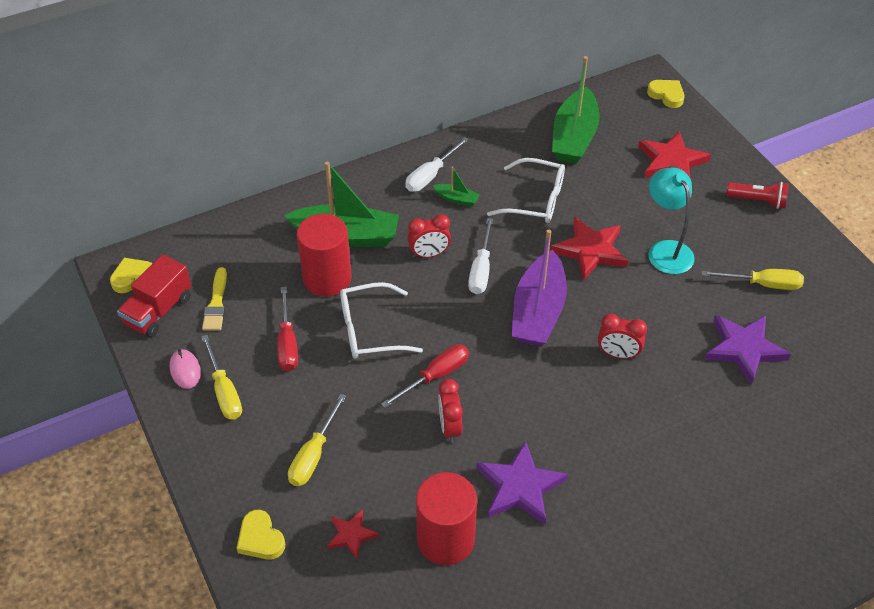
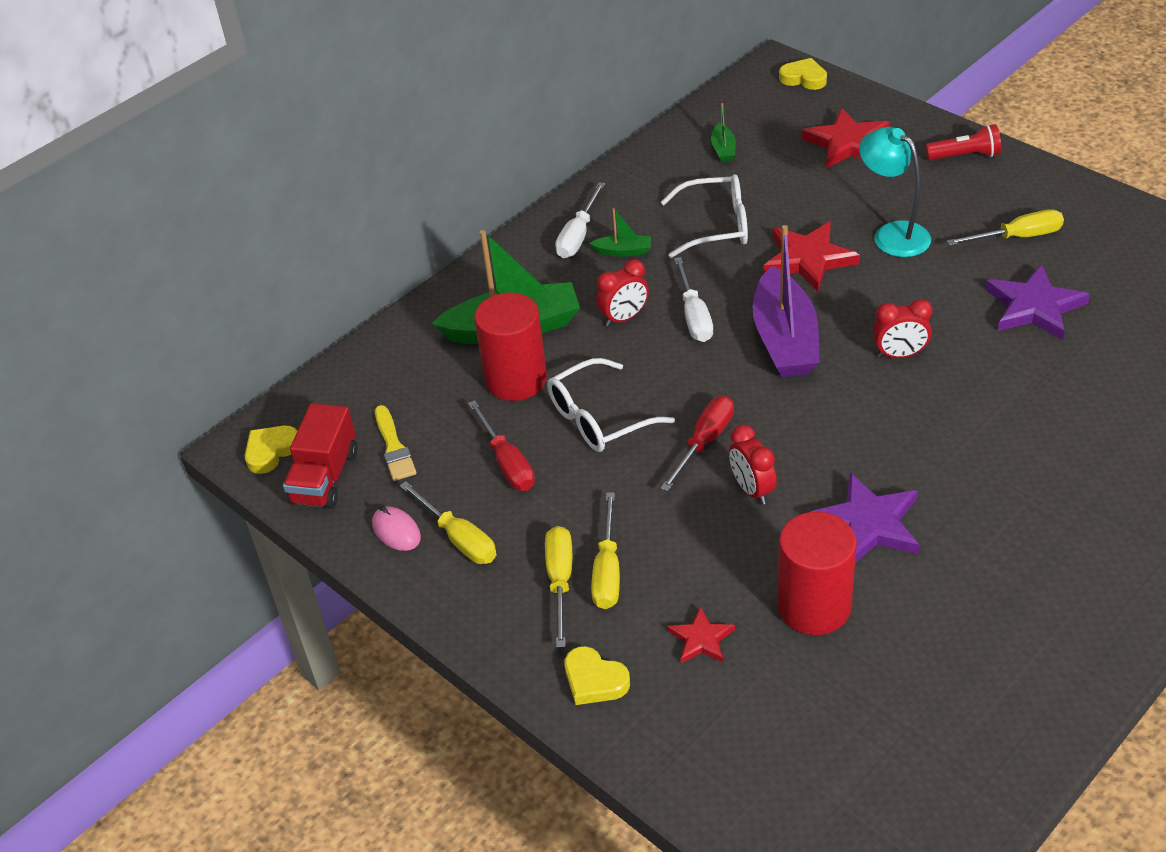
camera: 15 degrees left, 5 degrees down
green boat [552,56,600,164] -> green boat [711,103,736,162], size x0.44
none -> yellow screwdriver [545,526,572,648]

